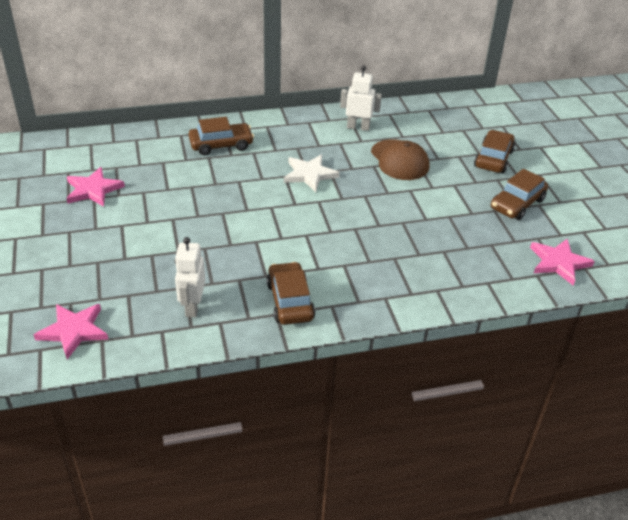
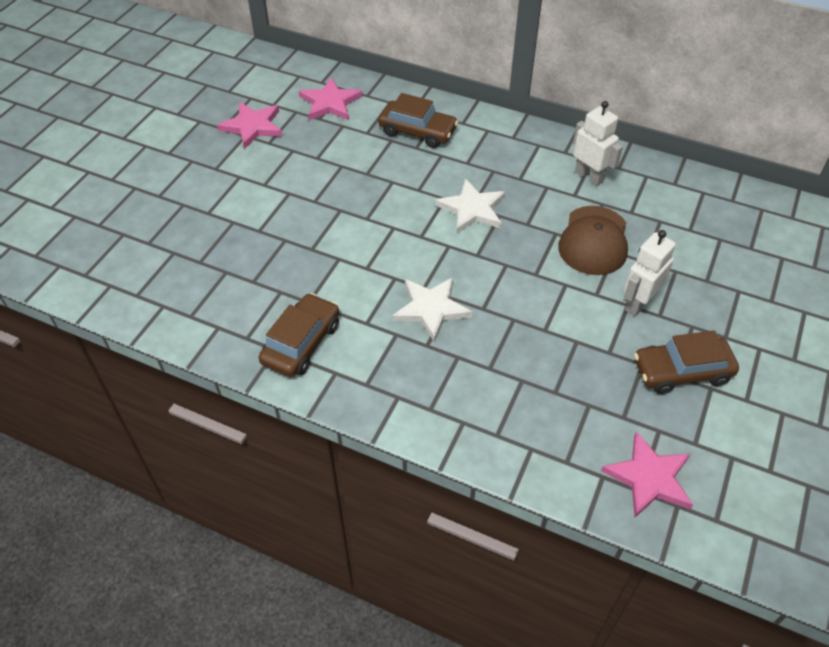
camera: 40 degrees right, 10 degrees up
pink star [34,304,108,359] -> pink star moved to [299,77,362,120]
white robot [175,237,205,317] -> white robot moved to [624,230,676,316]
brown car [474,130,515,173] -> none
none -> white star [392,277,472,342]

